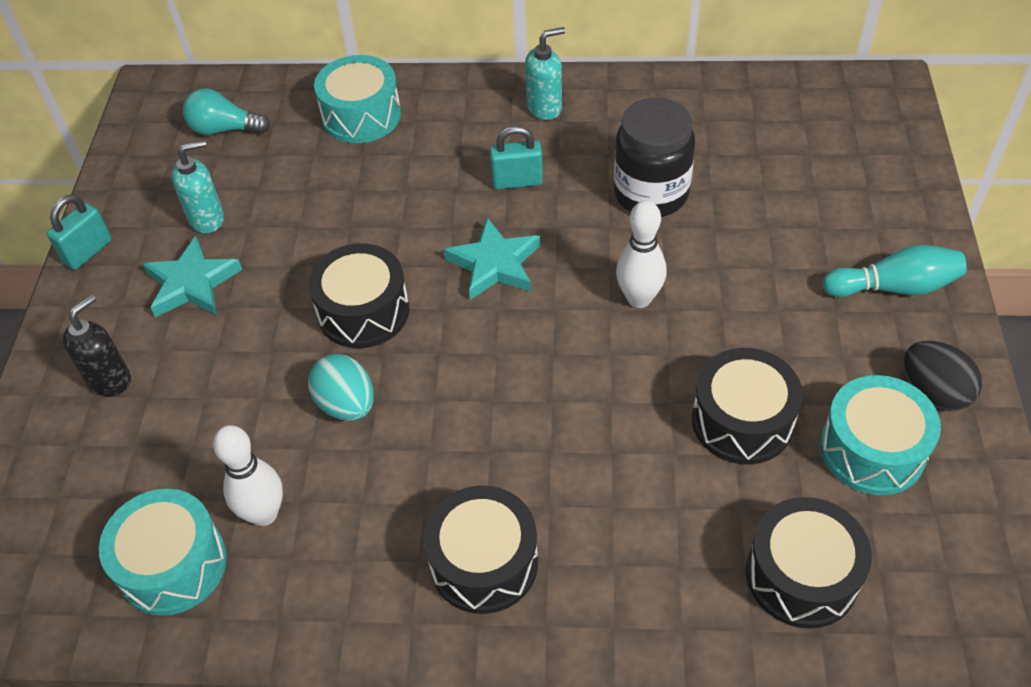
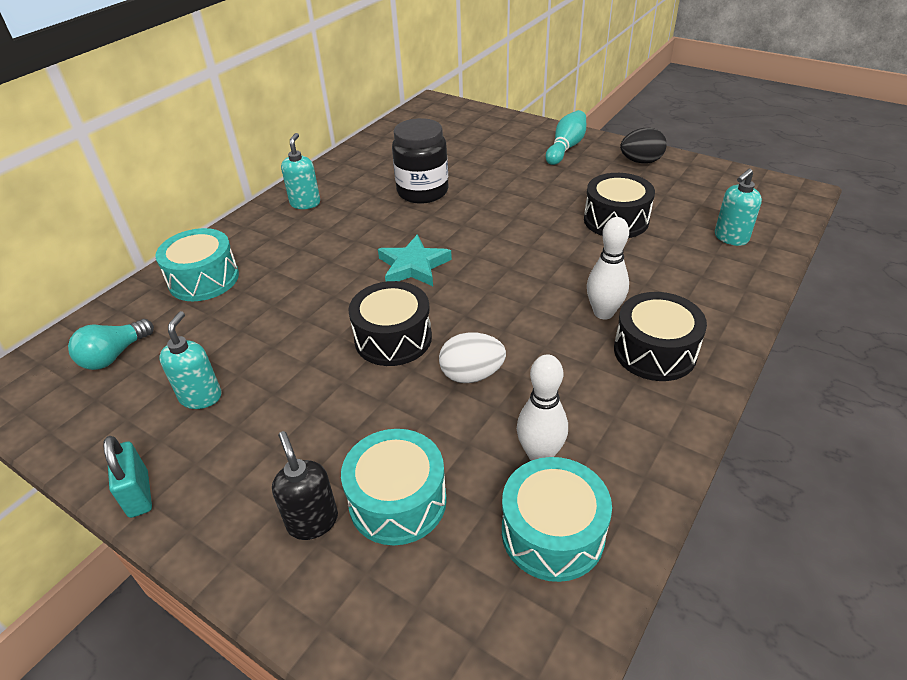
camera: 60 degrees left, 10 degrees down
turquoise star [143,236,242,317] -> none
turquoise egg [308,354,374,421] -> white egg [439,332,506,383]
turquoise padlock [490,126,543,189] -> none
white bowling pin [616,200,667,308] -> white bowling pin moved to [587,217,629,319]
black drum [746,497,872,629] -> turquoise soap dispenser [715,169,762,246]
turquoise drum [820,375,941,495] -> turquoise drum moved to [341,429,447,545]

